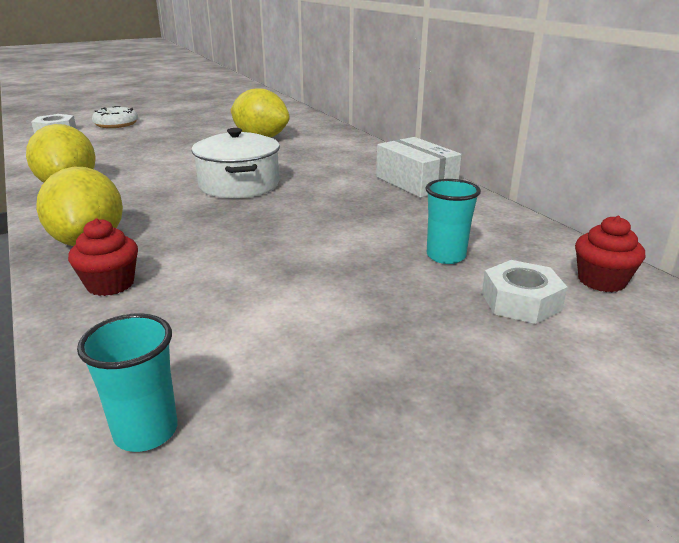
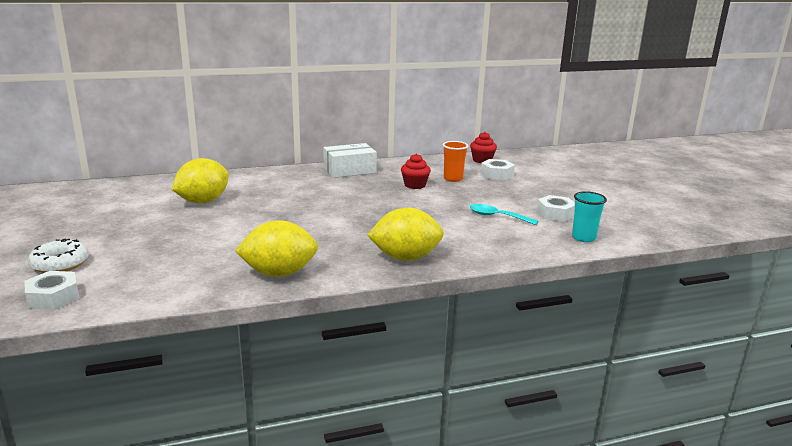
camera: 80 degrees left, 5 degrees down
red cupcake [68,218,138,296] -> red cupcake moved to [401,154,431,189]
white pot [192,128,280,198] -> none
turquoise cup [425,179,481,264] -> orange cup [443,141,468,182]
none -> turquoise spoon [470,204,538,225]
none -> white nut [537,195,575,222]

